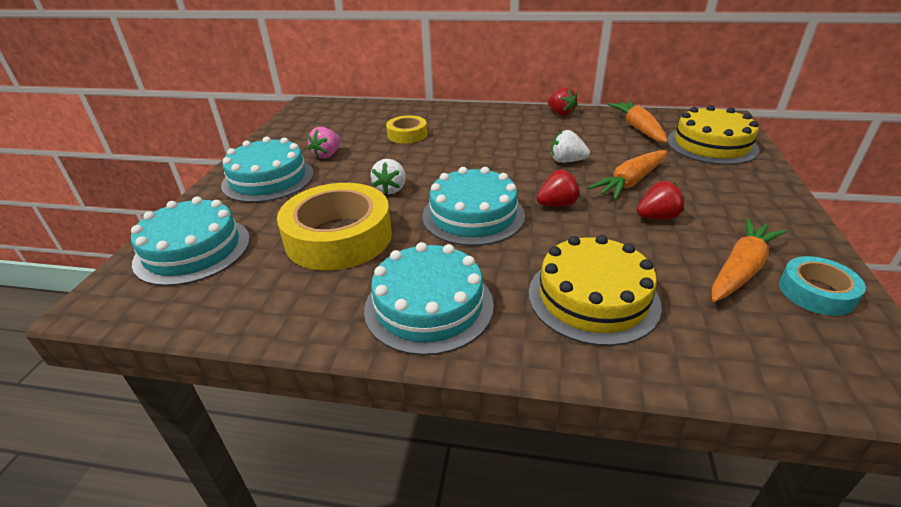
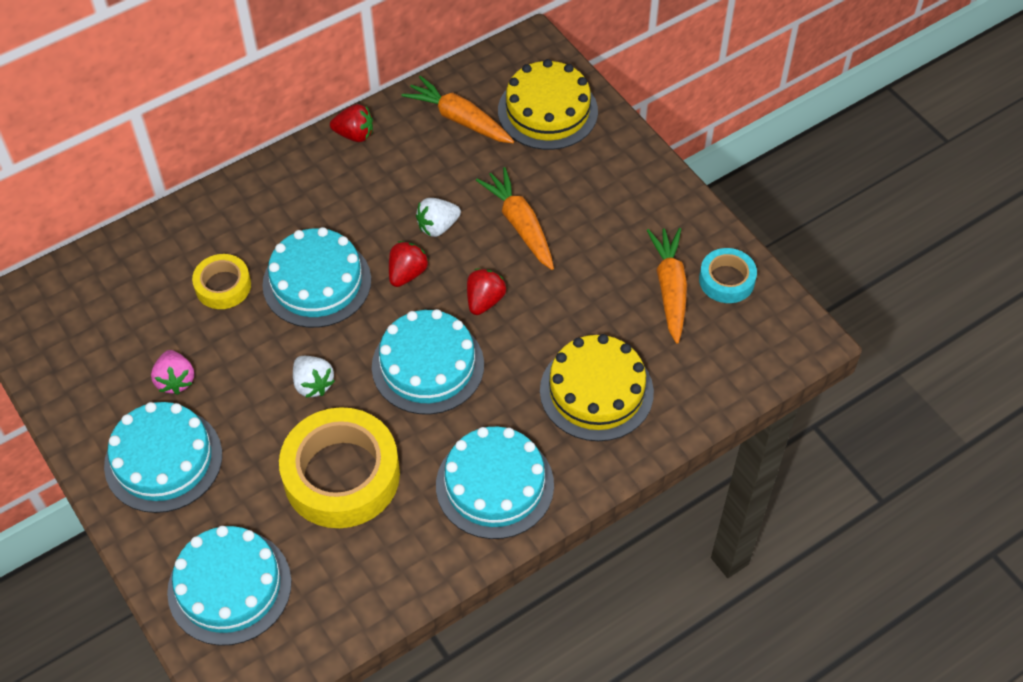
camera: 45 degrees left, 20 degrees up
orange carrot [588,150,667,200] -> orange carrot turned 150 degrees clockwise [476,167,554,270]
red strawberry [637,181,685,220] -> red strawberry moved to [389,241,428,287]
none -> turquoise cake [262,227,371,328]

